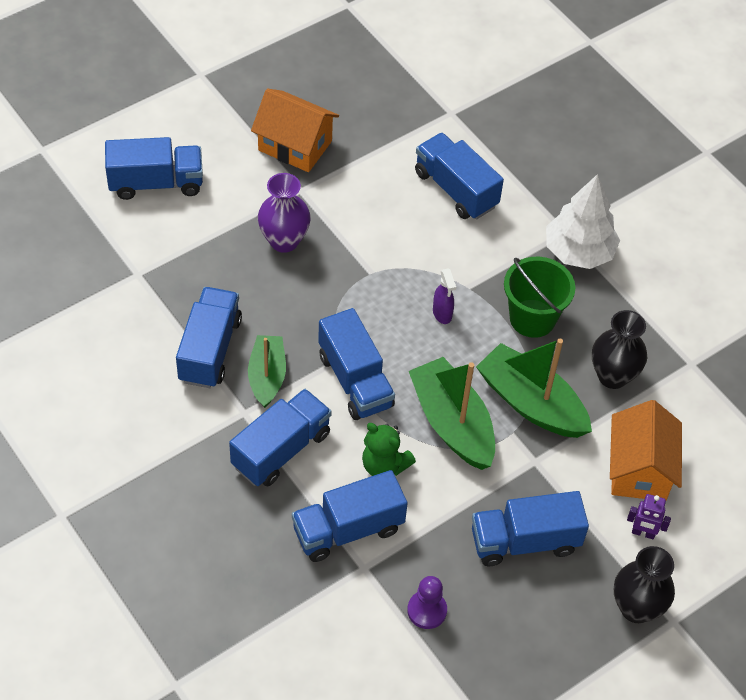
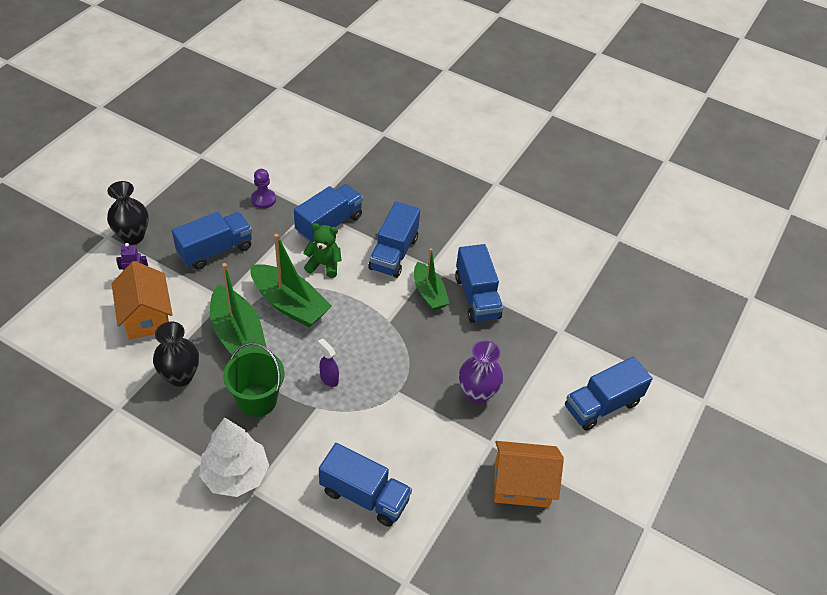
camera: 155 degrees right, 5 degrees down
blue truck [318,308,395,420] -> none
green boat [476,339,592,438] -> green boat turned 45 degrees clockwise [210,263,266,355]

